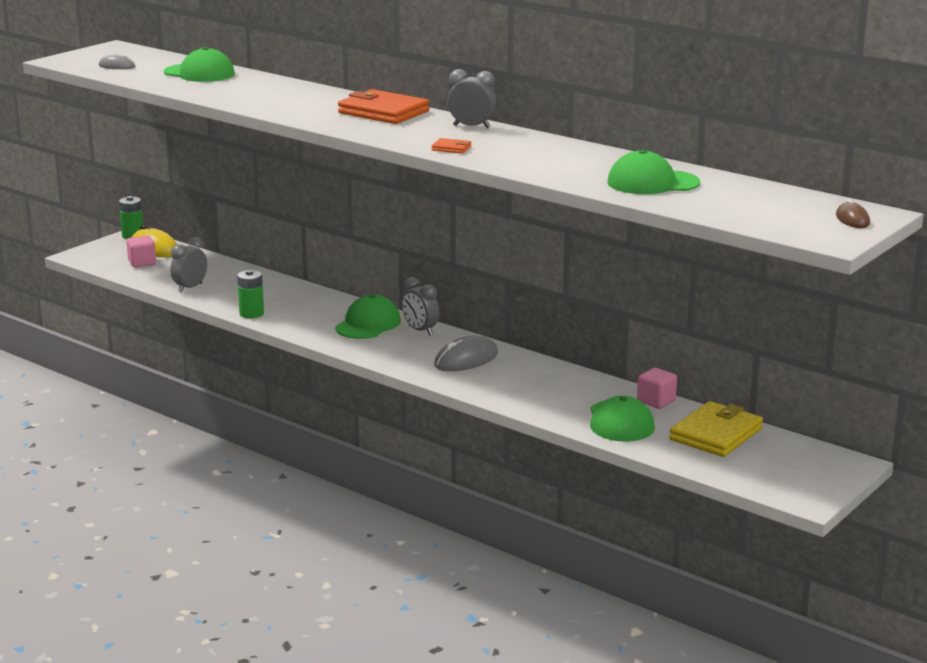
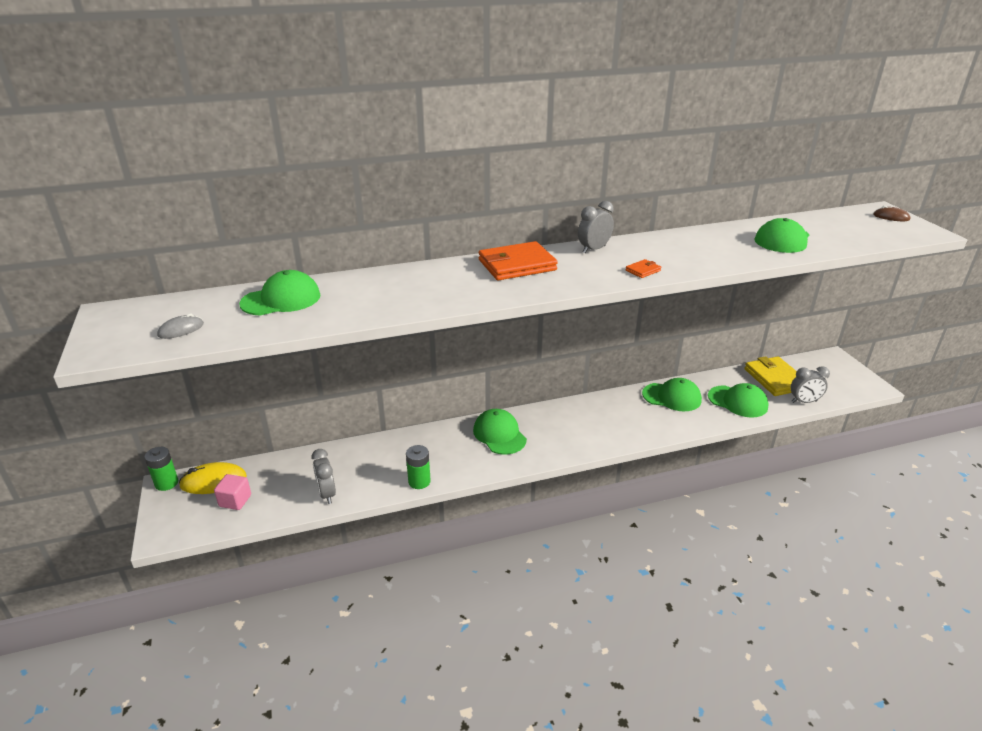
camera: 55 degrees left, 10 degrees up
grey clock [402,277,439,336] -> grey clock moved to [791,366,830,403]
grey mouse [434,336,498,371] -> none
pink cube [637,368,677,409] -> none
none -> green cap [642,378,702,411]

